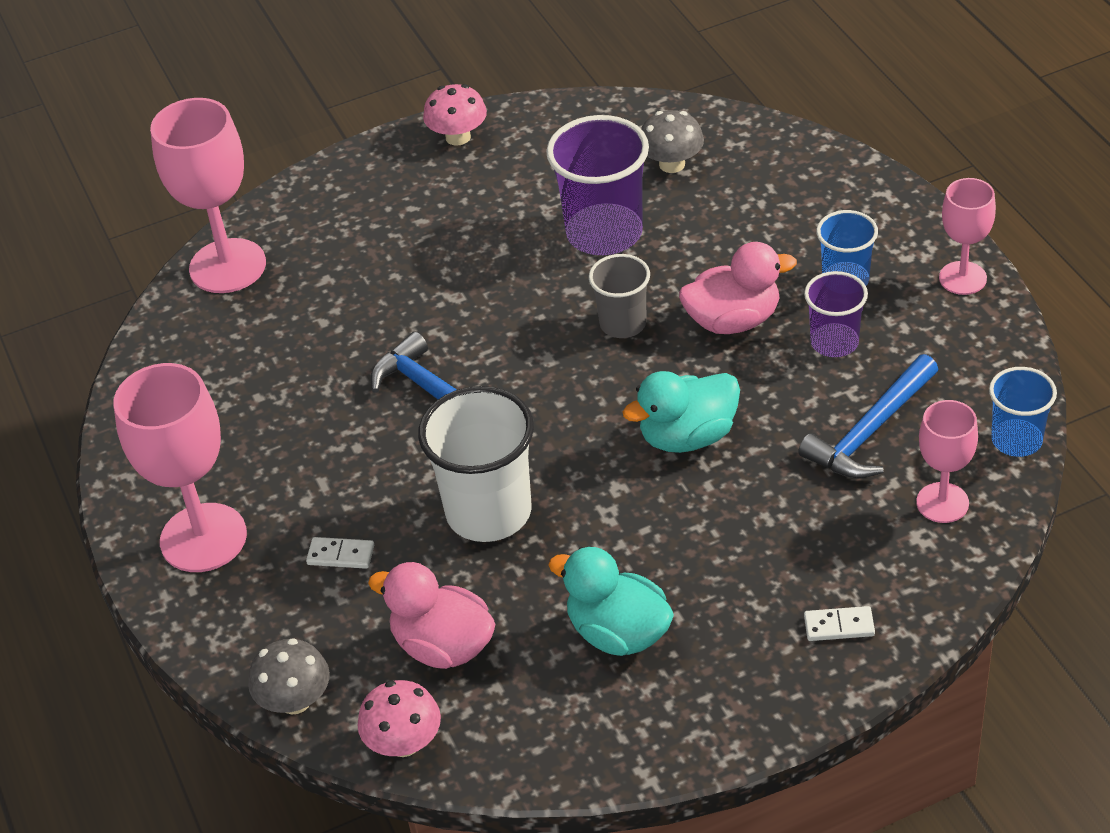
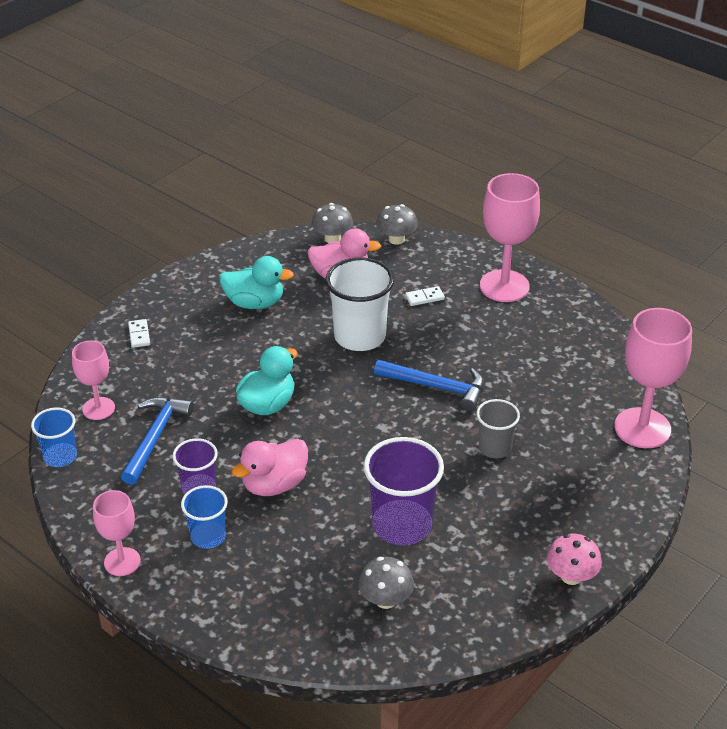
camera: 150 degrees right, 5 degrees down
pink mushroom [357,680,441,757] -> grey mushroom [312,203,353,243]
grey cup [589,254,650,338] -> grey cup moved to [476,399,520,458]
white domino [804,606,875,641] -> white domino turned 75 degrees counterclockwise [128,319,150,348]

